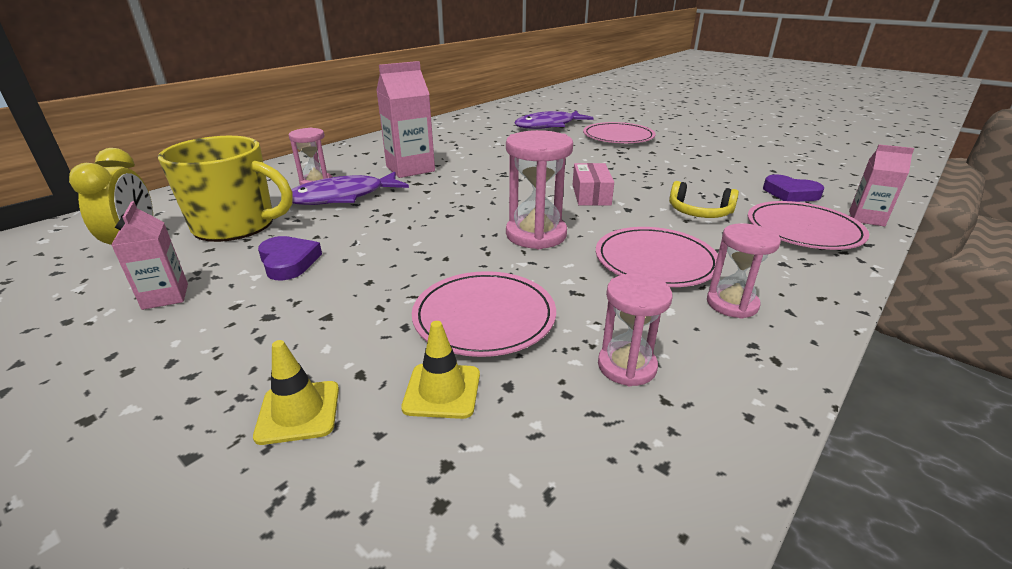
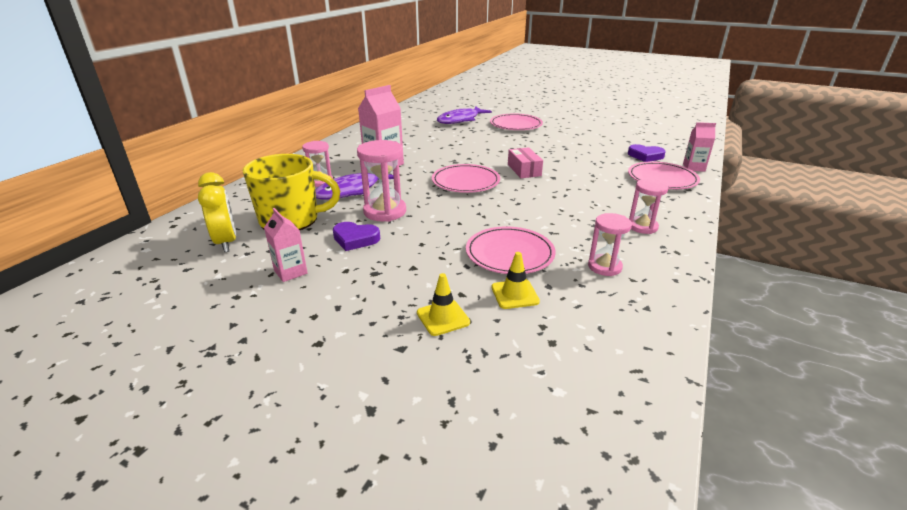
camera: 15 degrees left, 0 degrees up
purple heart [258,236,322,280] -> purple heart turned 150 degrees clockwise [333,222,380,251]
pink hourglass [506,130,573,249] -> pink hourglass moved to [357,140,406,222]
pink plate [596,227,718,287] -> pink plate moved to [432,164,500,193]
yellow headphones [669,181,739,218] -> none

